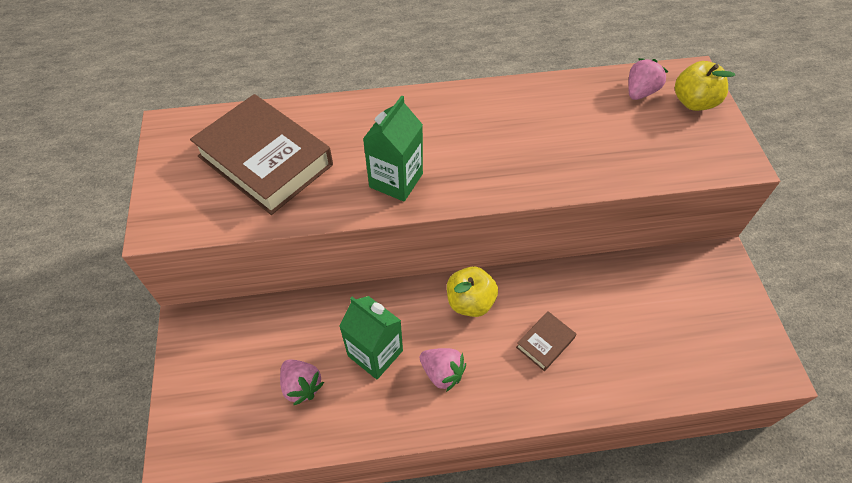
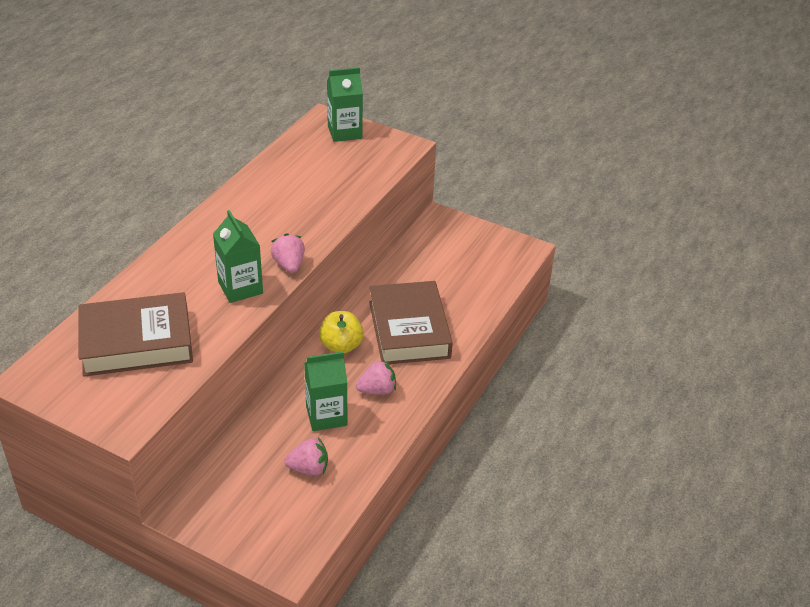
camera: 55 degrees left, 15 degrees down
brown book [516,311,576,371] -> brown book [369,281,453,364], size x2.28
pink strawberry [628,58,668,100] -> pink strawberry moved to [271,233,305,273]
yellow apple [675,61,735,111] -> green carton [327,67,363,142]

